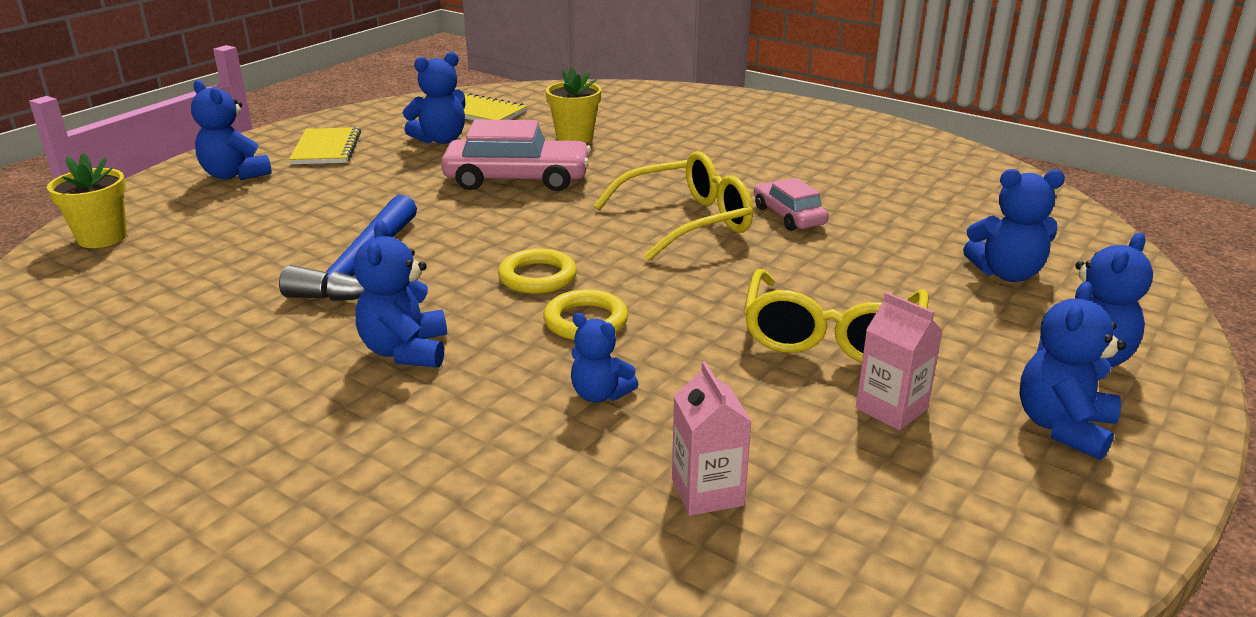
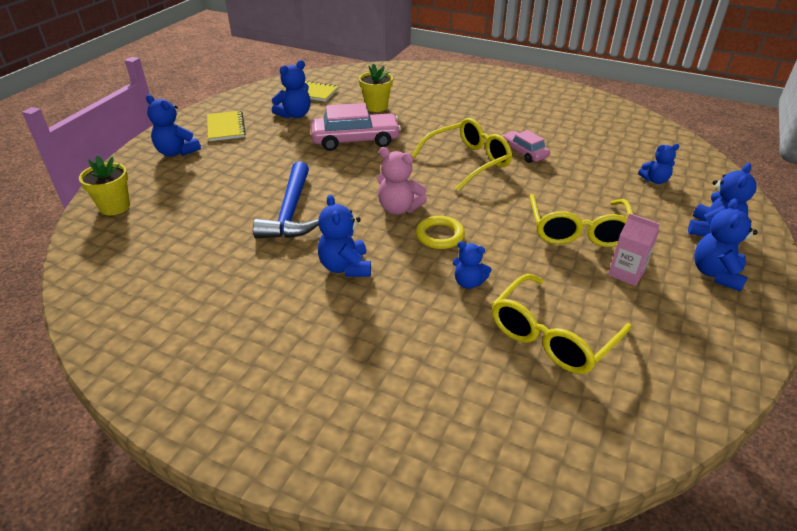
camera: 10 degrees left, 10 degrees up
yellow ring [498,248,577,294] -> pink teddy bear [377,147,427,215]
pink carton [672,361,752,516] -> yellow glasses [492,274,631,374]
blue teddy bear [963,169,1065,282] -> blue teddy bear [638,144,679,184], size x0.66

